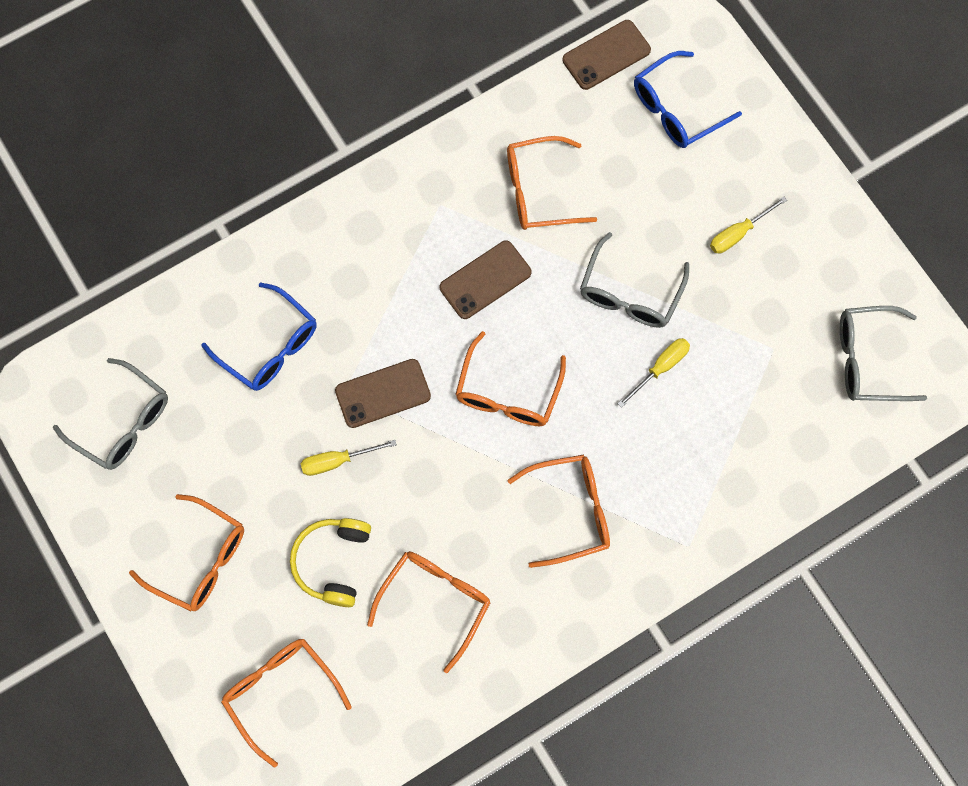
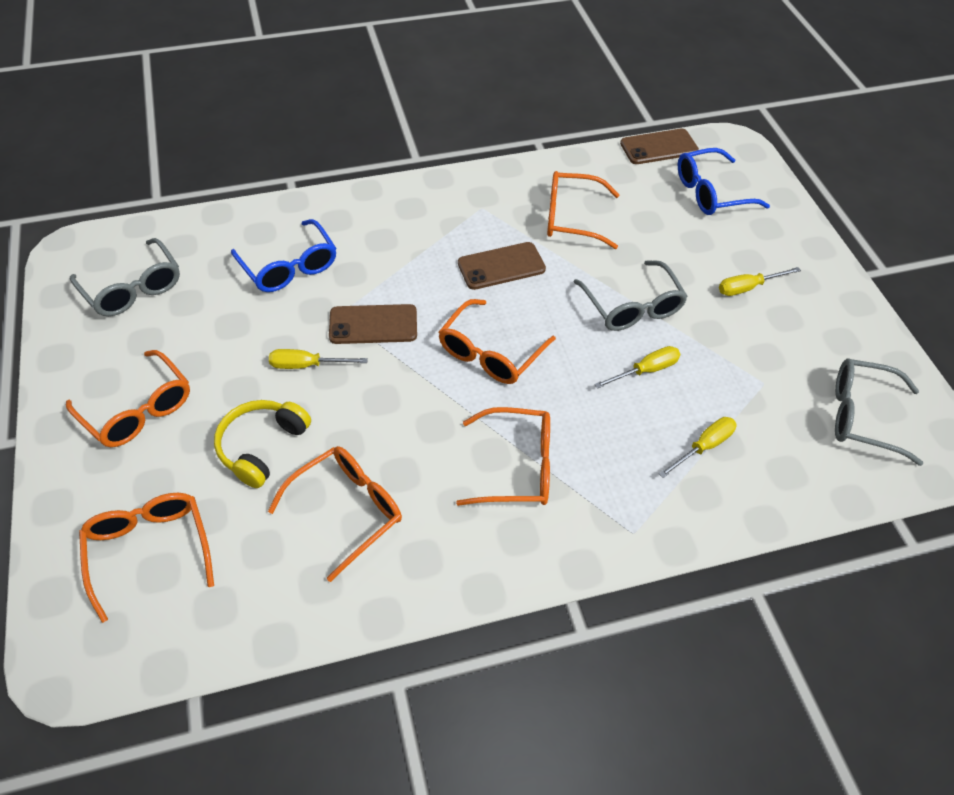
camera: 15 degrees right, 20 degrees down
grey glasses [580,232,689,328] -> grey glasses turned 60 degrees counterclockwise [574,260,688,331]
none -> yellow screwdriver [659,417,737,478]

